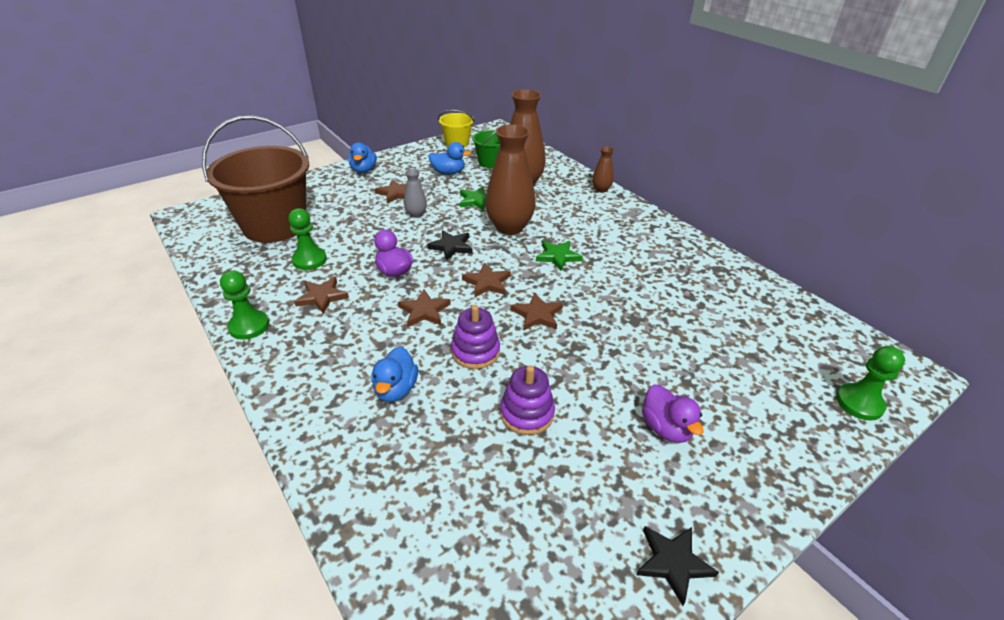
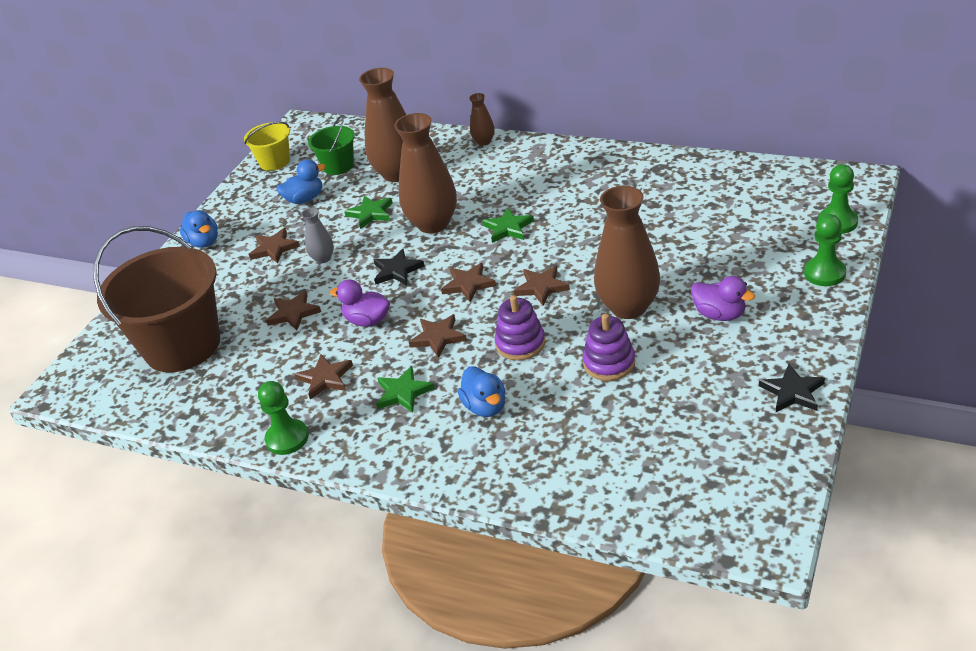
camera: 25 degrees left, 0 degrees up
green pawn [289,208,327,270] -> green pawn moved to [804,214,846,286]
none -> brown star [266,290,321,331]
none -> green star [376,366,435,413]
none -> brown vase [594,186,660,319]

